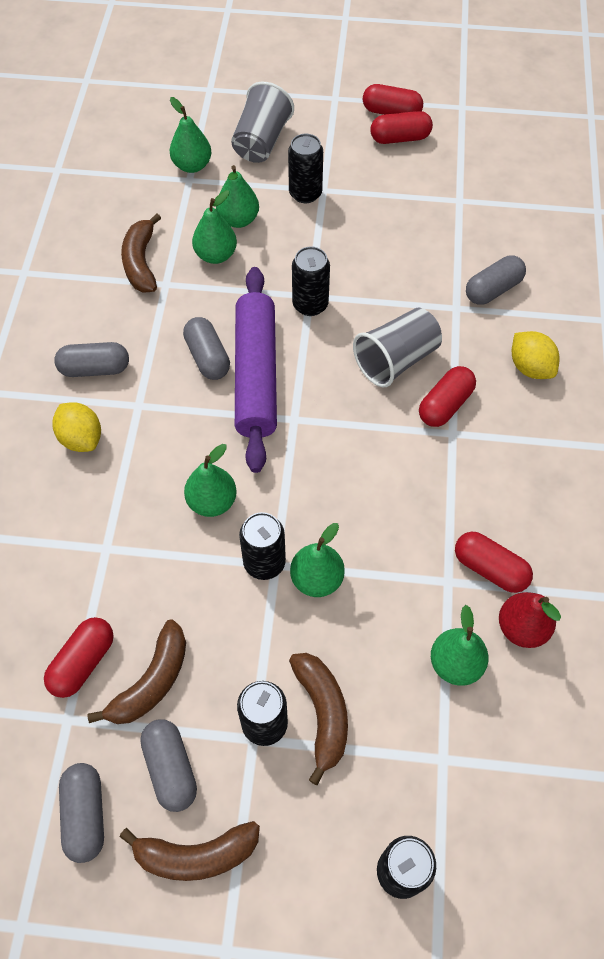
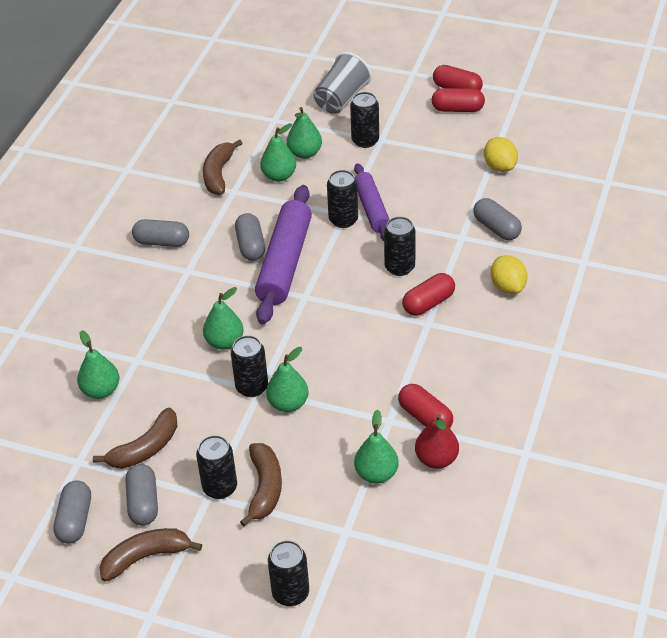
camera: 15 degrees right, 15 degrees down
red capsule [44,617,114,698] -> none
yellow lemon [52,402,101,452] -> yellow lemon moved to [484,137,518,172]
brown banana [119,821,260,881] -> brown banana turned 150 degrees clockwise [100,528,202,582]
green pear [170,97,212,173] -> green pear moved to [77,330,119,399]
grey cup [353,308,442,388] -> black can [384,217,416,276]
grey capsule [466,255,526,305] -> grey capsule turned 75 degrees clockwise [473,198,522,240]
none -> purple rolling pin [354,164,390,241]

